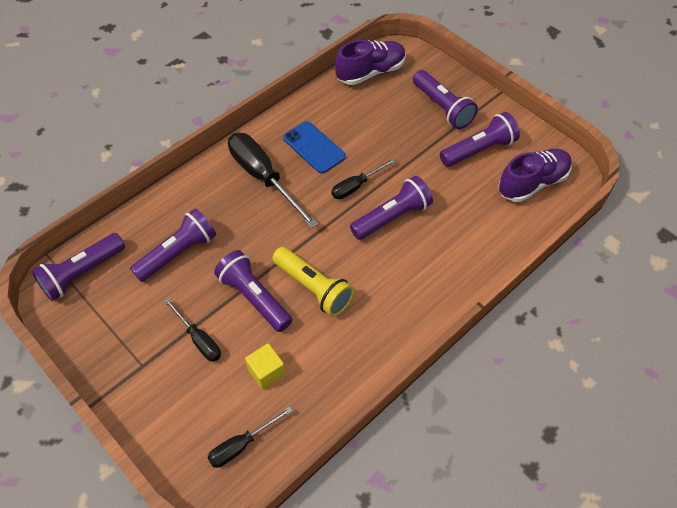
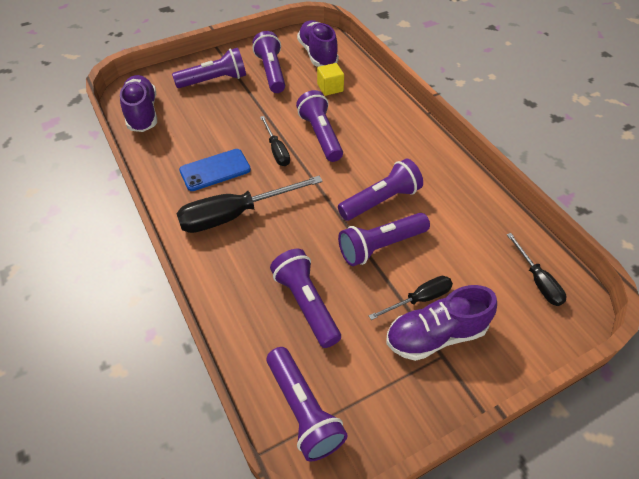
camera: 75 degrees left, 5 degrees down
yellow cube [245,343,285,390] -> yellow cube moved to [317,63,344,96]
yellow flashlight [272,247,354,317] -> purple flashlight [338,159,423,221]
none -> purple shoe [387,285,497,361]

